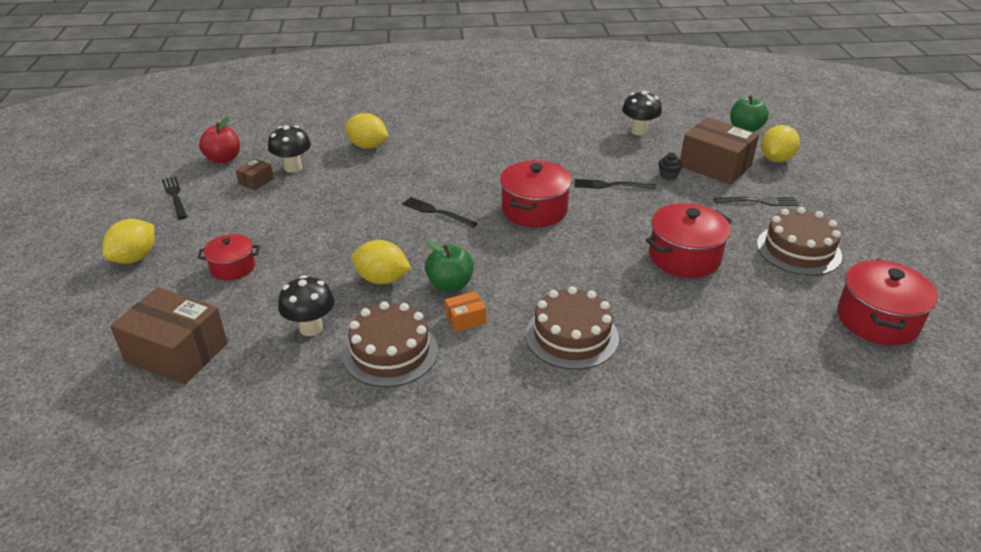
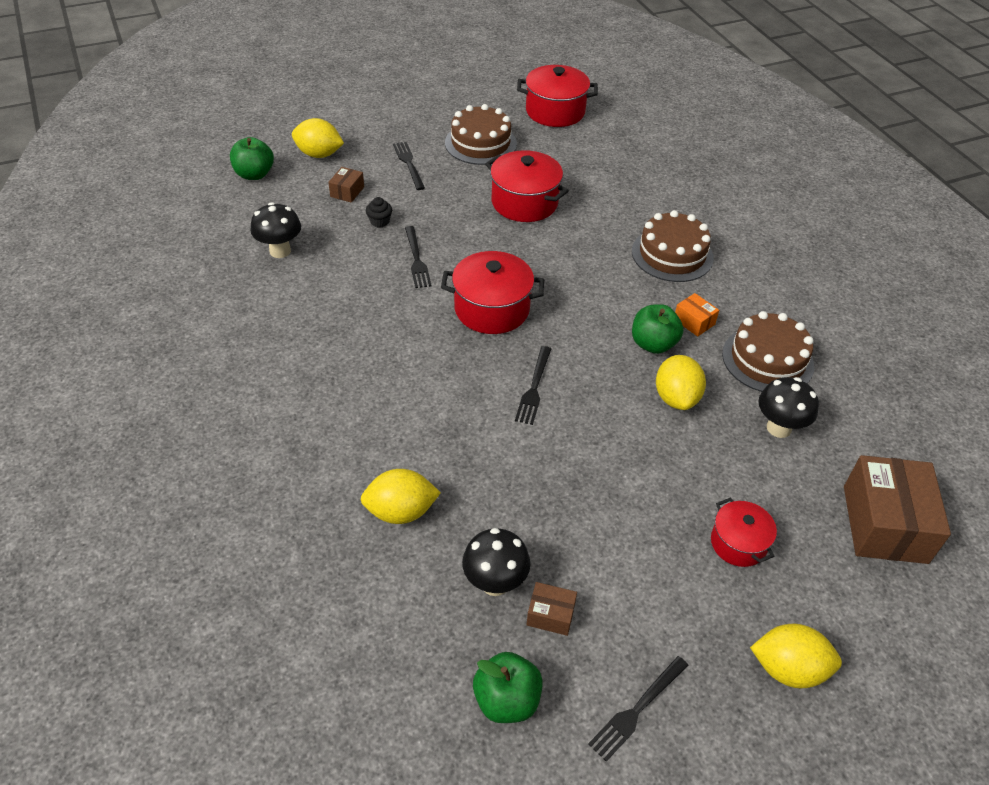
camera: 110 degrees left, 10 degrees up
red apple [199,116,240,164] -> green apple [473,652,543,723]
yellow lemon [345,113,389,149] -> yellow lemon turned 75 degrees clockwise [360,469,441,524]
brown box [680,117,759,185] -> brown box [328,167,364,203], size x0.46

